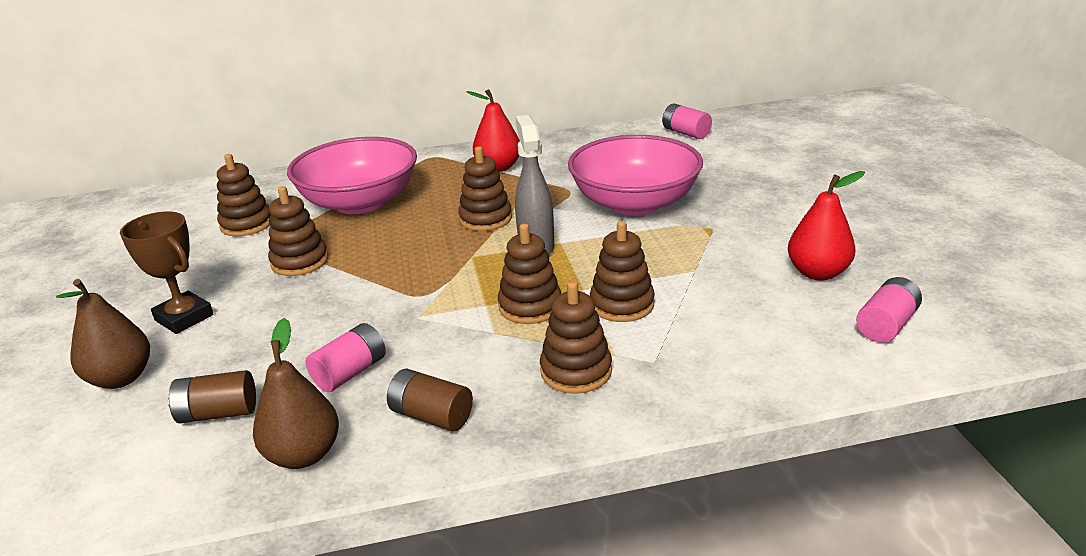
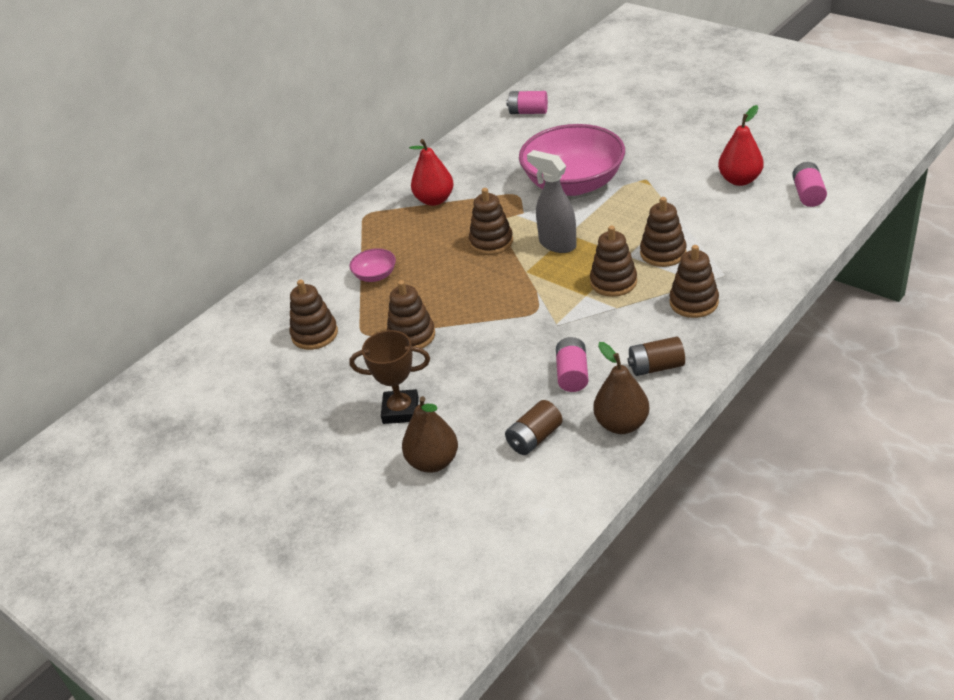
camera: 35 degrees left, 10 degrees up
pink bowl [287,137,417,214] -> pink bowl [350,248,396,282], size x0.42

